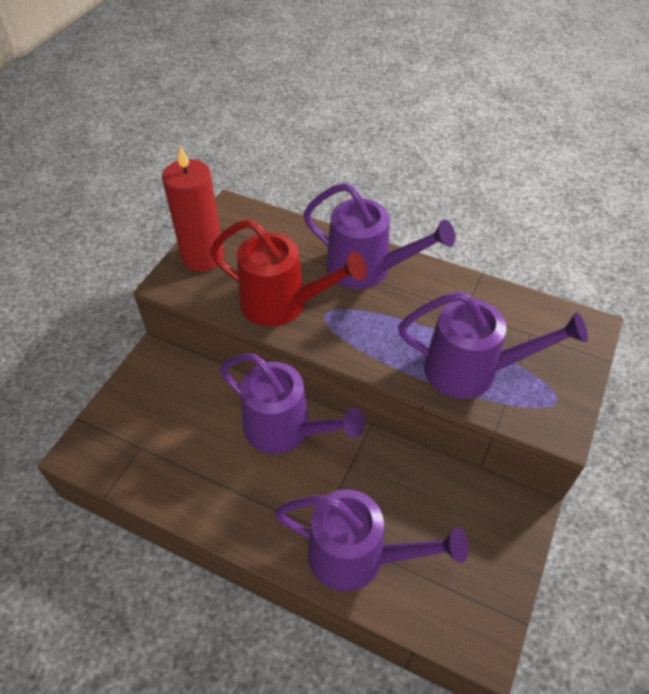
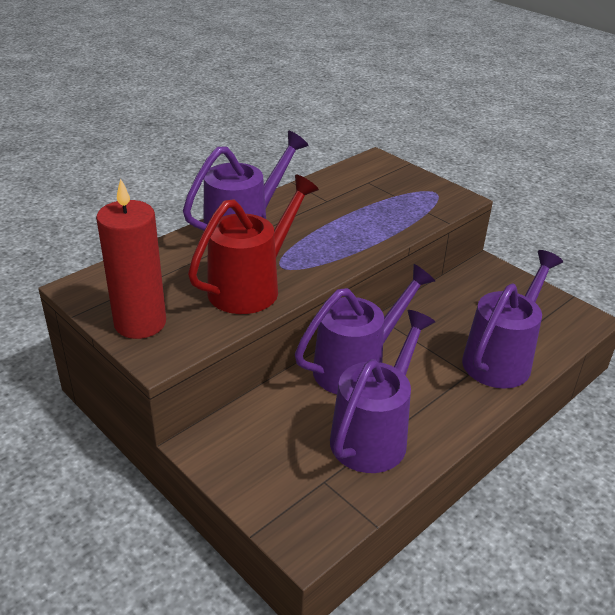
camera: 70 degrees left, 15 degrees down
purple watering can [398,291,588,399] -> purple watering can moved to [330,310,435,473]

